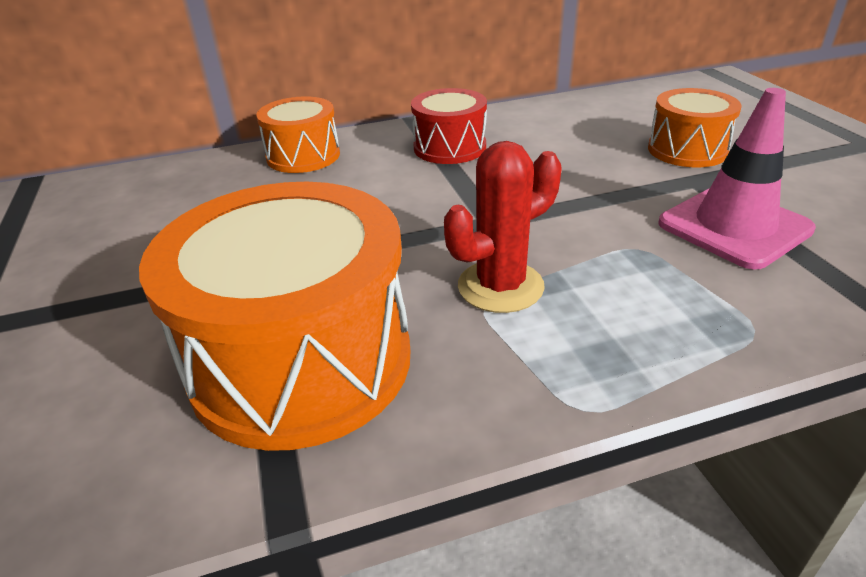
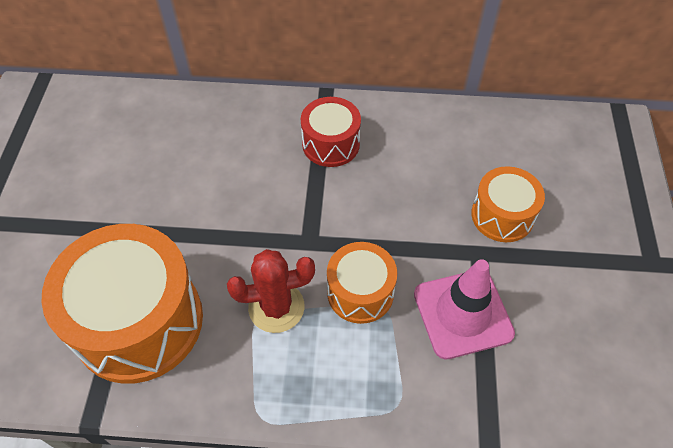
camera: 20 degrees right, 20 degrees up
orange drum [256,96,340,173] -> orange drum moved to [327,242,397,324]

